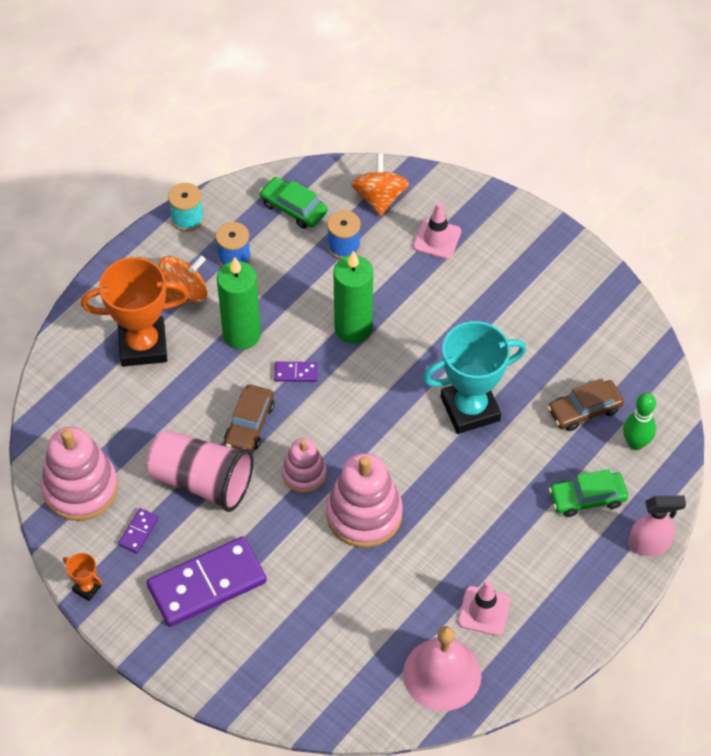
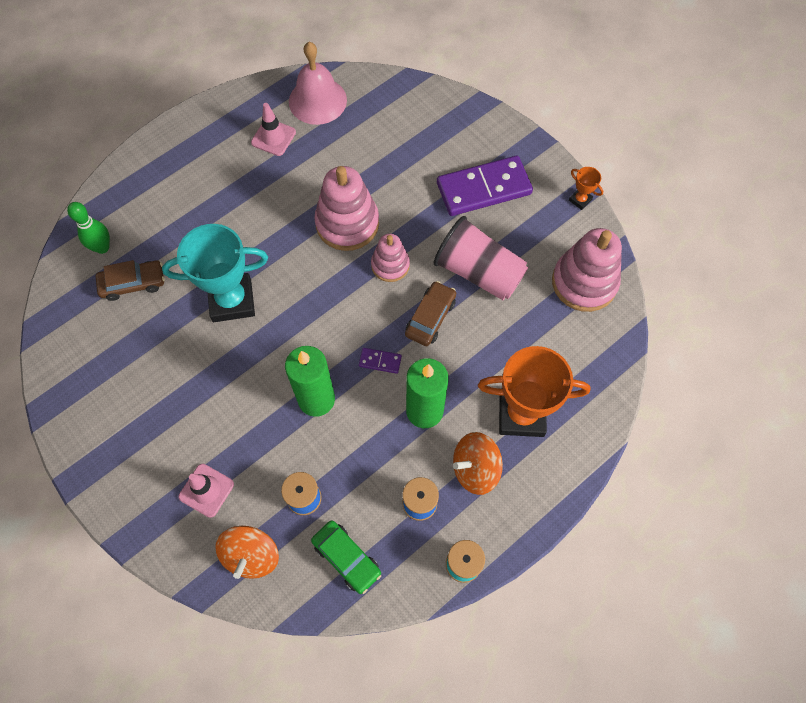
camera: 170 degrees left, 10 degrees up
purple domino [118,508,159,553] -> none
green car [549,469,628,517] -> none
pink spray bottle [628,496,686,556] -> none

